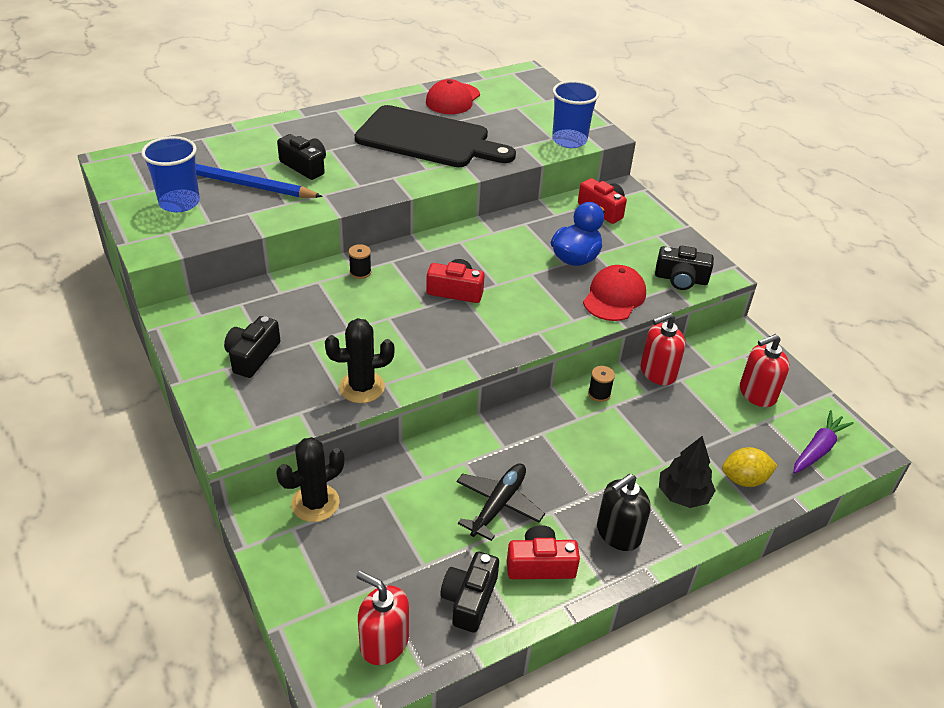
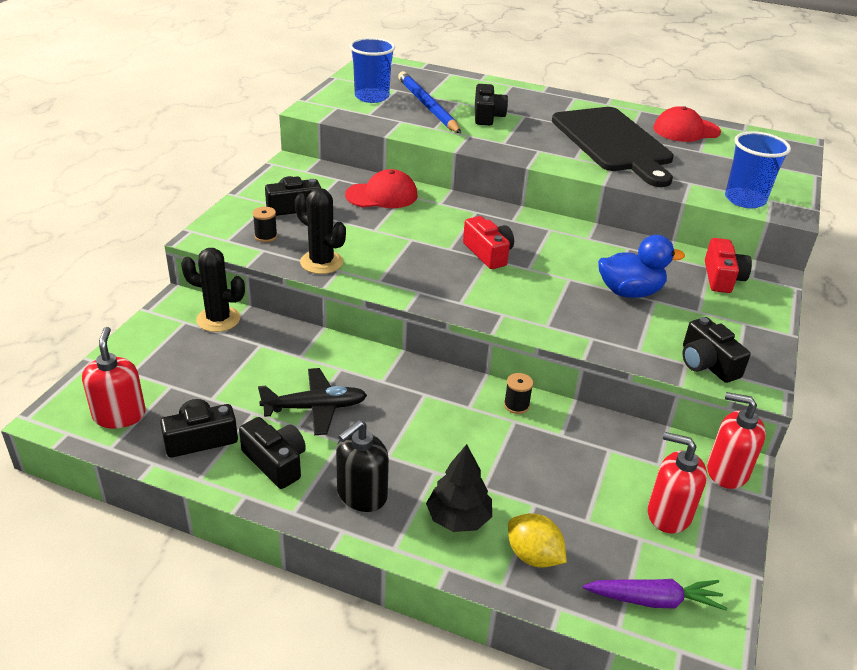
camera: 50 degrees right, 5 degrees down
black spool [349,244,372,279] -> black spool moved to [253,207,277,242]
red camera [507,525,580,579] -> black camera [239,417,306,489]
red cap [583,265,646,321] -> red cap moved to [345,169,418,208]
black soap dispenser [597,474,651,551] -> black soap dispenser turned 60 degrees counterclockwise [336,420,389,512]
red soap dispenser [641,313,686,385] -> red soap dispenser moved to [707,392,766,489]

